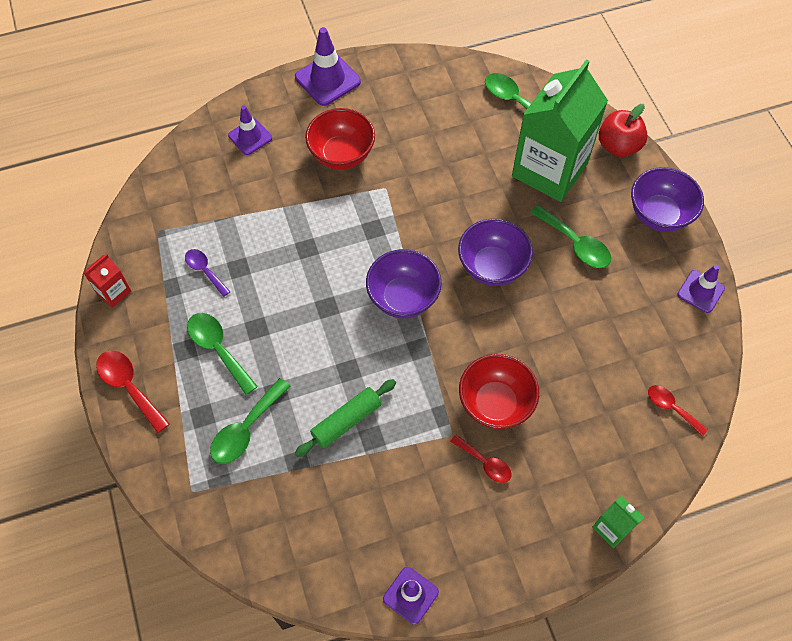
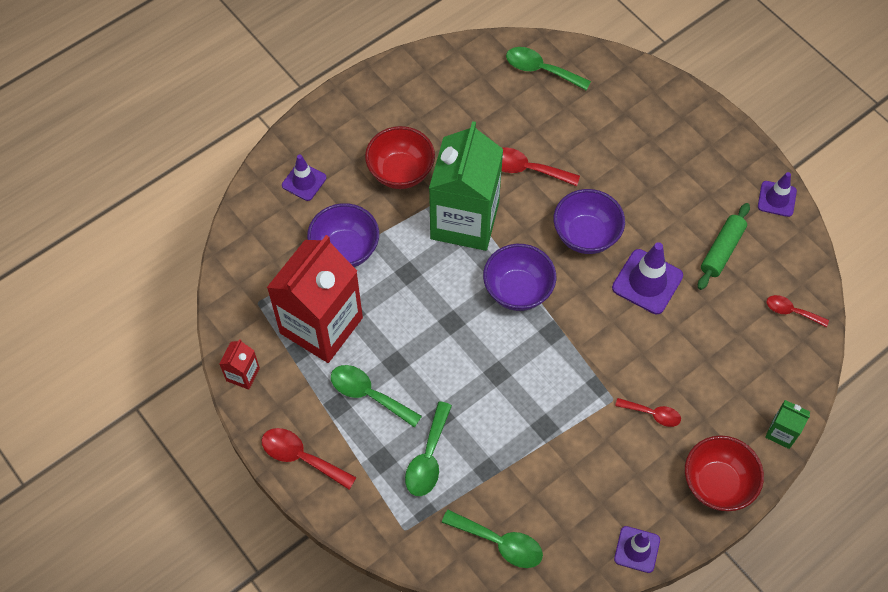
camera: 20 degrees left, 0 degrees up
purple spoon [185,249,231,297] -> red carton [267,235,363,363]
purple traffic cone [295,27,361,106] -> purple traffic cone moved to [612,242,683,314]
green rolling pin [295,379,396,457] -> green rolling pin moved to [698,203,750,290]
red bowl [459,354,539,429] -> red bowl moved to [685,436,764,511]
green carton [512,60,608,202] -> green carton moved to [429,121,503,251]
green spoon [530,205,611,268] -> green spoon moved to [441,510,543,568]
red apple [599,104,648,157] -> none
purple bowl [631,167,704,232] -> purple bowl moved to [307,203,379,267]
none -> red spoon [502,147,580,186]

